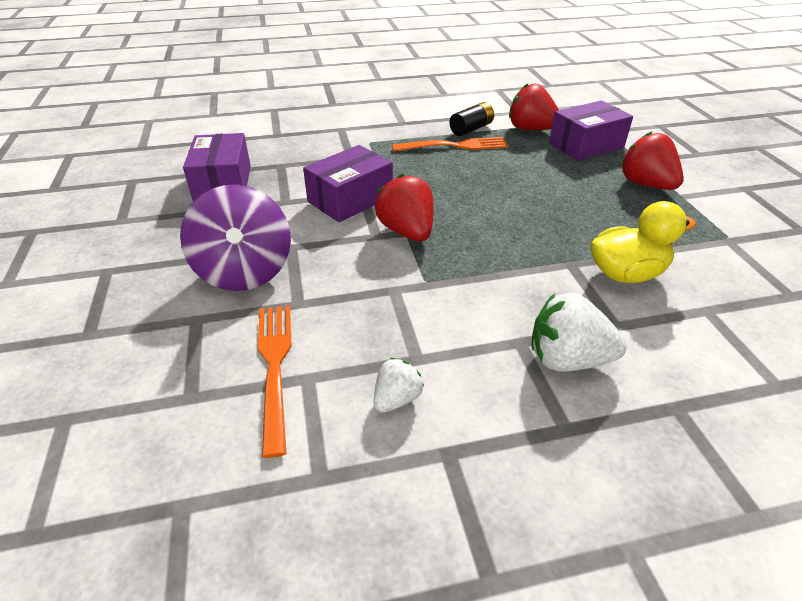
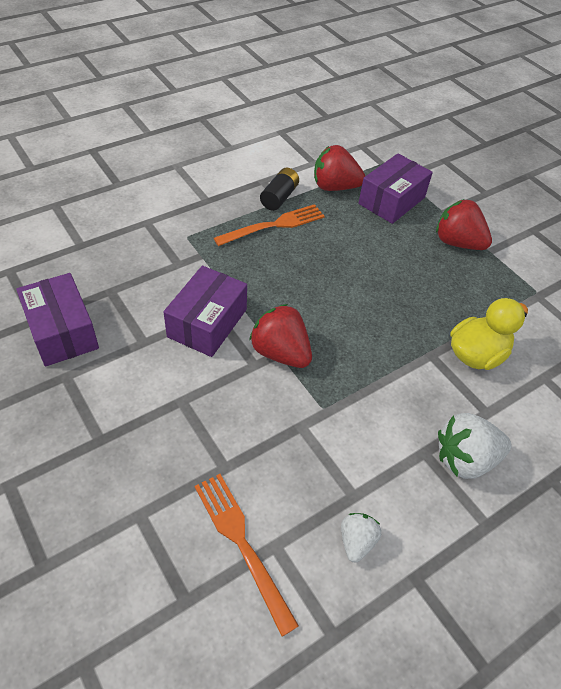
camera: 25 degrees left, 10 degrees up
purple spinning top [180,184,291,291] -> none

